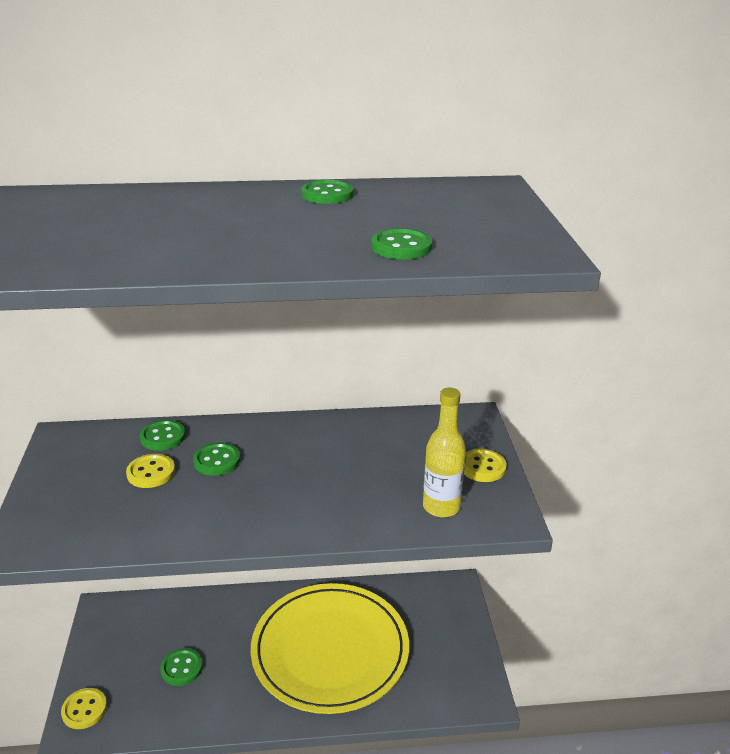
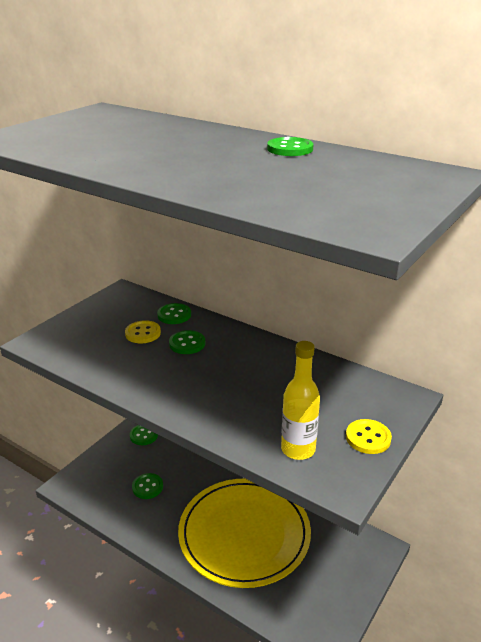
camera: 40 degrees right, 0 degrees up
yellow button [61,688,107,729] -> none
green button [371,228,432,259] -> green button moved to [130,425,158,445]

